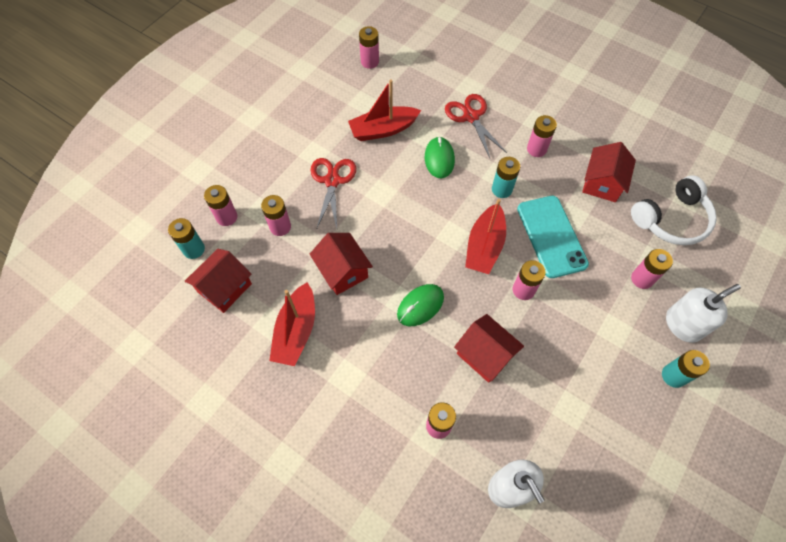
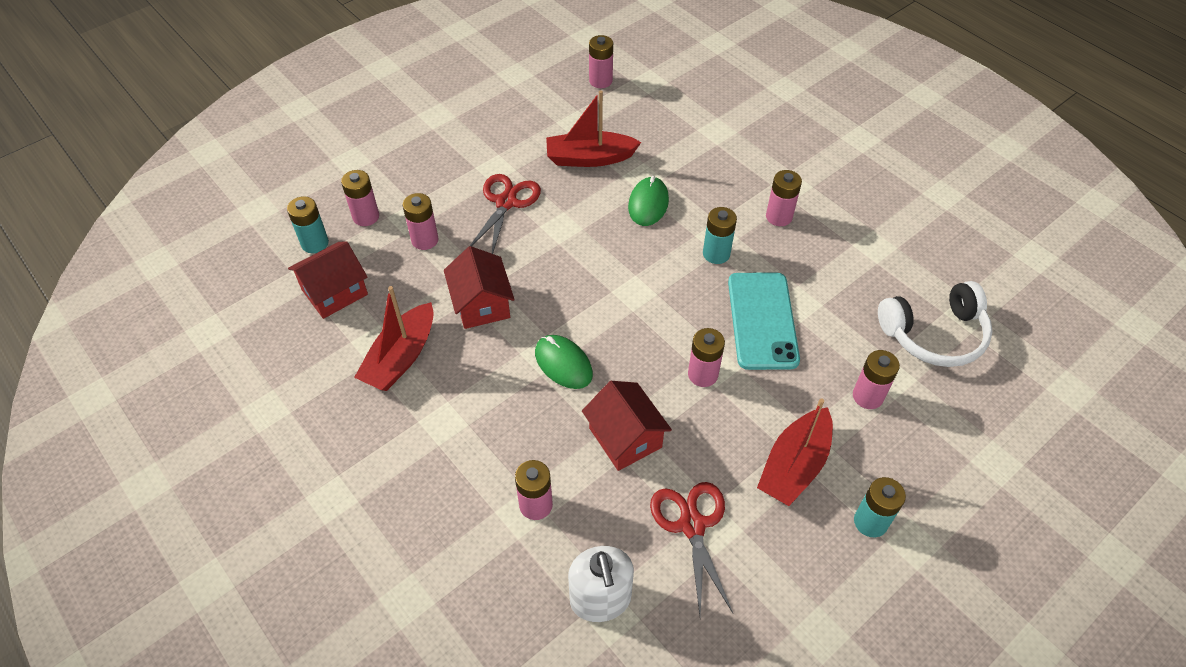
camera: 15 degrees right, 10 degrees down
green mouse [397,284,444,326] -> green mouse turned 75 degrees clockwise [535,335,593,389]
red scissors [445,94,507,158] -> red scissors moved to [650,482,733,615]
red boat [465,199,506,274] -> red boat moved to [757,398,833,506]
red house [582,142,636,202] -> none
white soap dispenser [666,284,741,343] -> none

